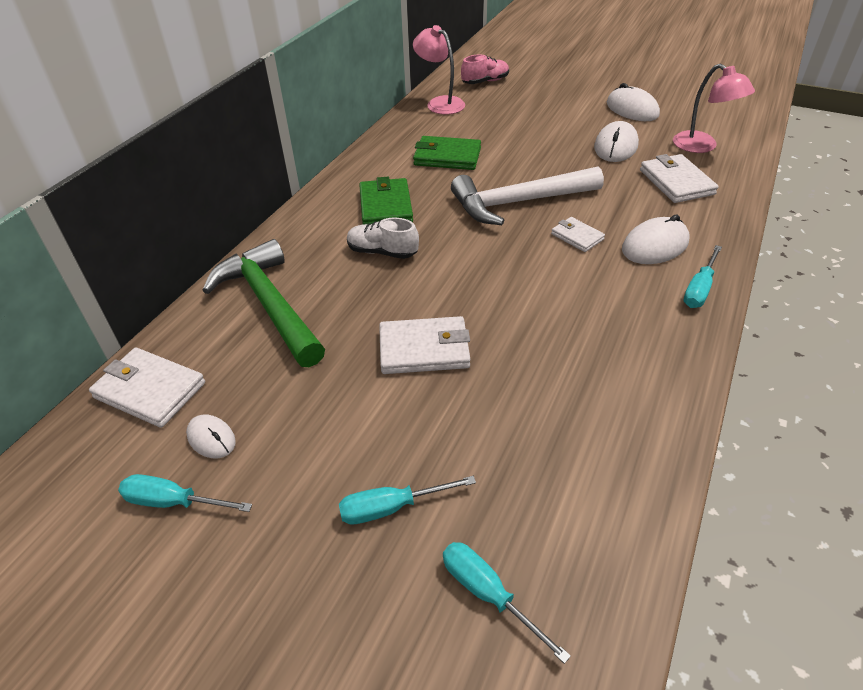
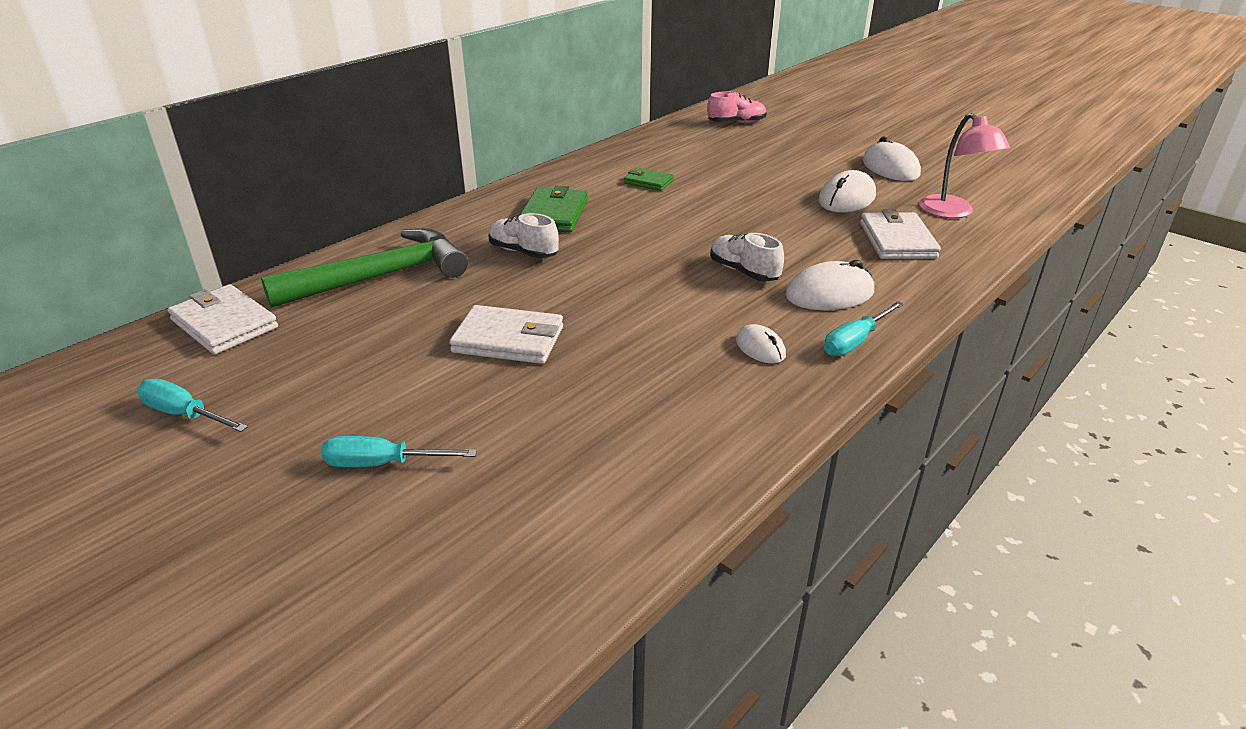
camera: 15 degrees right, 10 degrees down
white mouse [186,415,236,458] -> white mouse moved to [736,324,786,363]
green hammer [202,239,325,367] -> green hammer turned 75 degrees clockwise [261,228,468,308]
pink lamp [413,25,465,115] -> none
green wallet [413,136,481,170] -> green wallet [624,168,674,191], size x0.60
turquoise screwdriver [443,542,571,664] -> none
white hammer [451,166,604,225] -> none
white wallet [551,217,605,252] -> white shoe [710,233,784,282]

